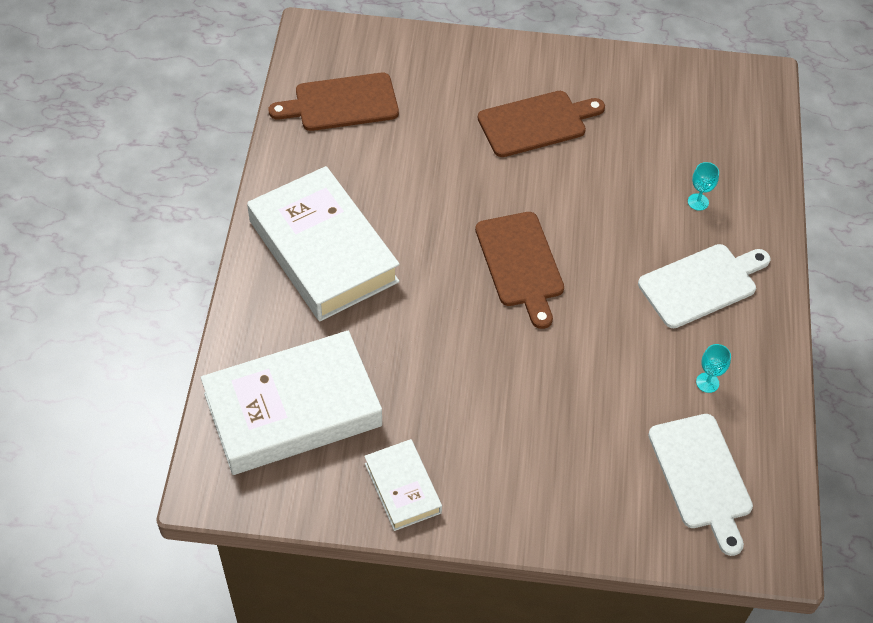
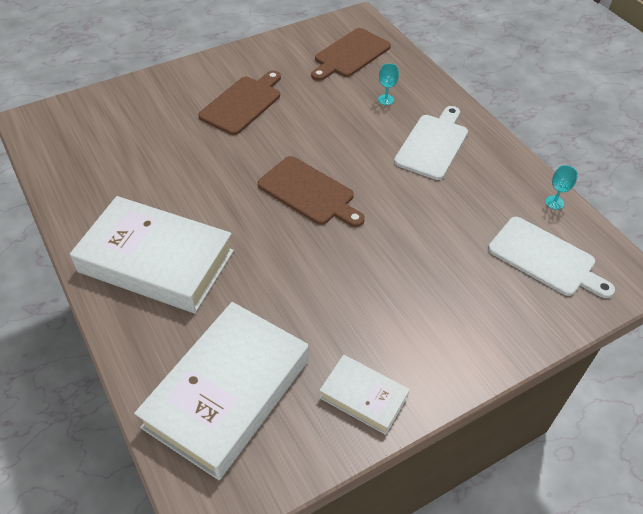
camera: 35 degrees left, 5 degrees down
brown cutting board [268,73,399,131] -> brown cutting board moved to [311,28,391,81]
turquoise goblet [696,344,731,393] -> turquoise goblet moved to [545,165,578,210]

